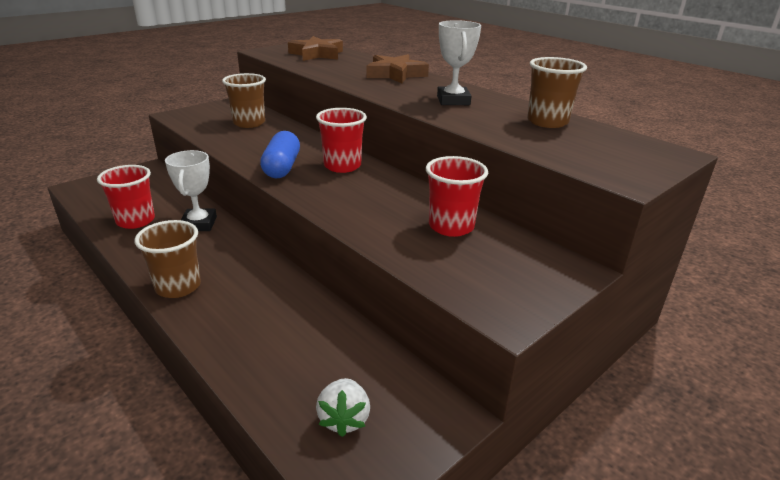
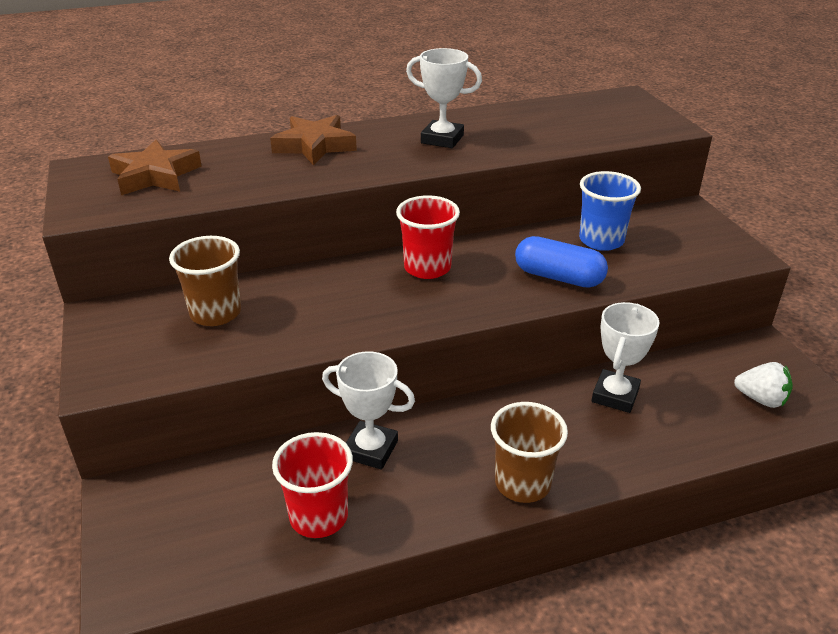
camera: 65 degrees left, 5 degrees up
blue capsule [260,131,300,178] -> blue capsule moved to [515,236,608,288]
red cup [426,156,488,237] -> blue cup [579,171,641,251]
brown cup [527,57,587,128] -> none
none -> white trophy [591,302,660,413]

